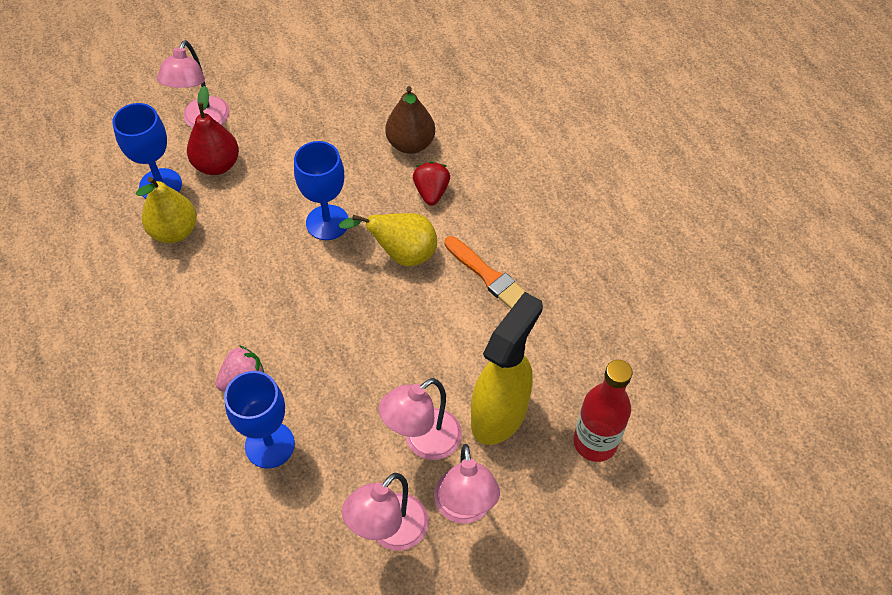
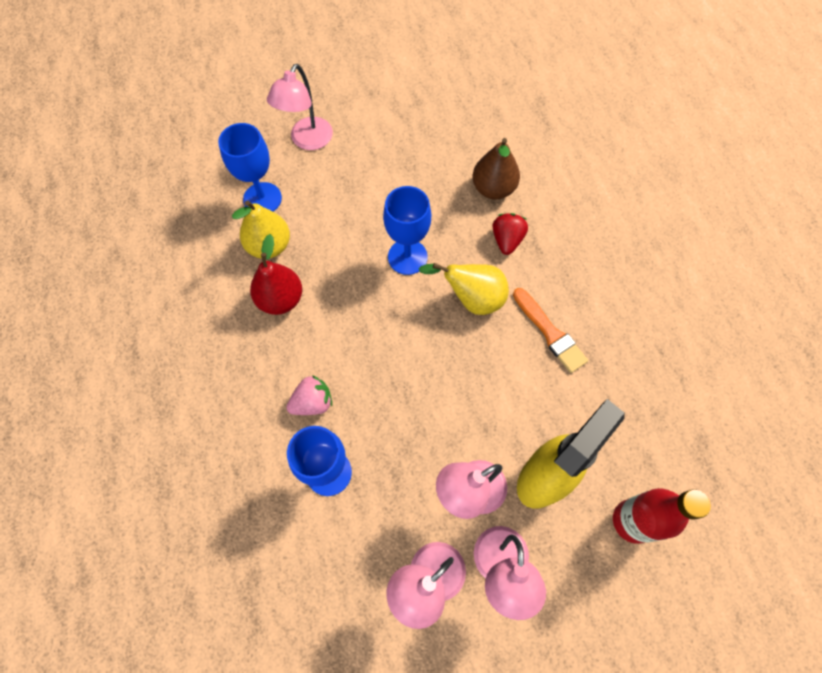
camera: 10 degrees right, 10 degrees up
red pear [187,86,239,175] -> red pear moved to [250,234,302,315]

